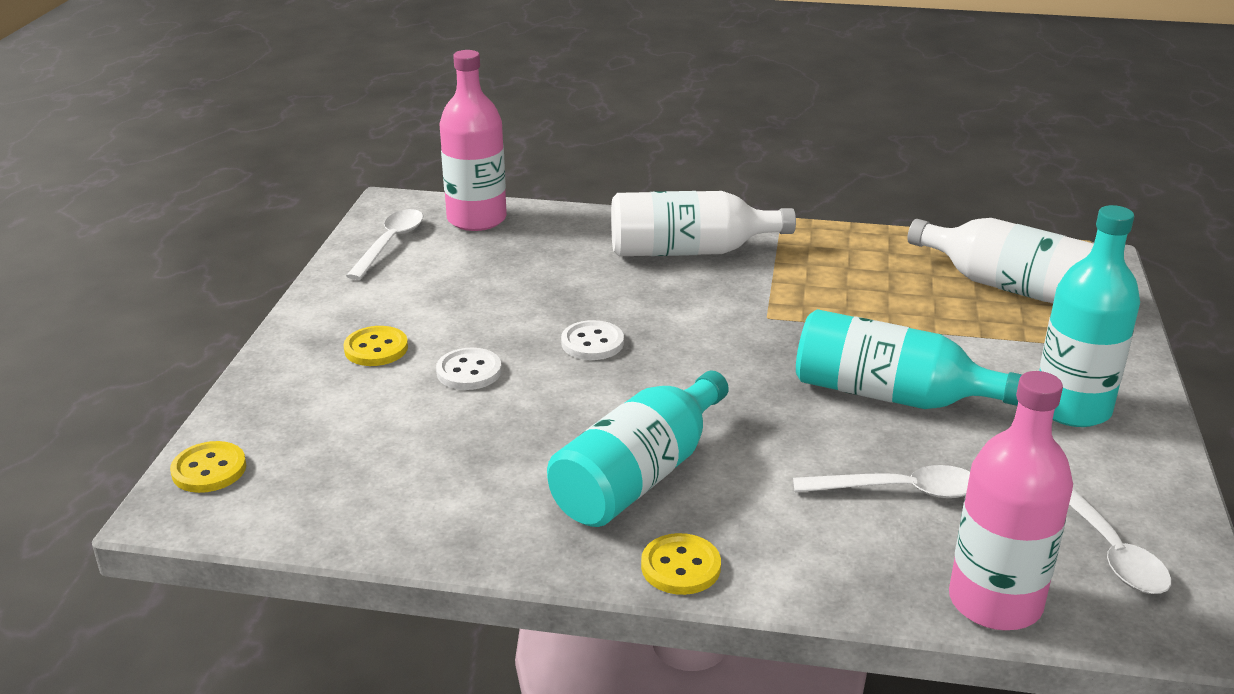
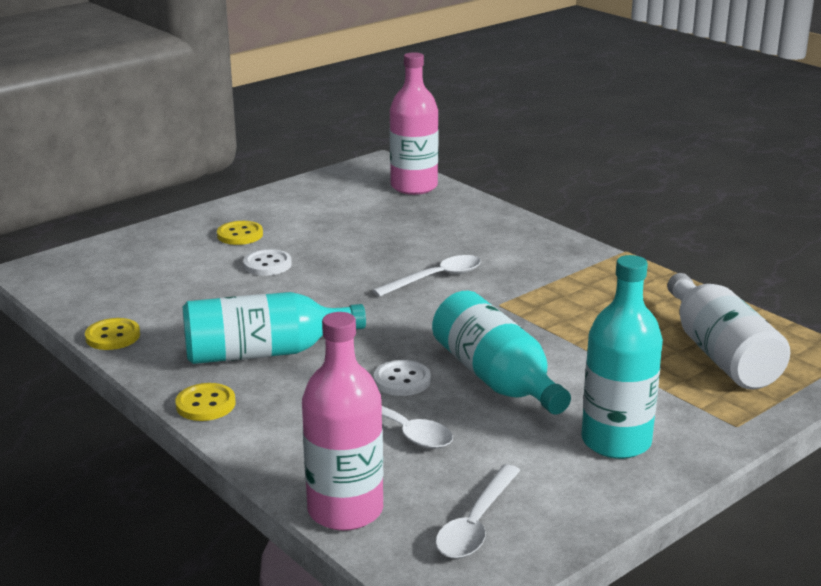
camera: 40 degrees right, 5 degrees down
yellow button [170,441,246,493] -> yellow button moved to [85,318,140,350]
white spoon [346,209,423,280] -> white spoon moved to [372,255,481,297]
white button [561,320,624,360] -> white button moved to [374,360,431,396]
white bottle [611,191,796,256] -> none

